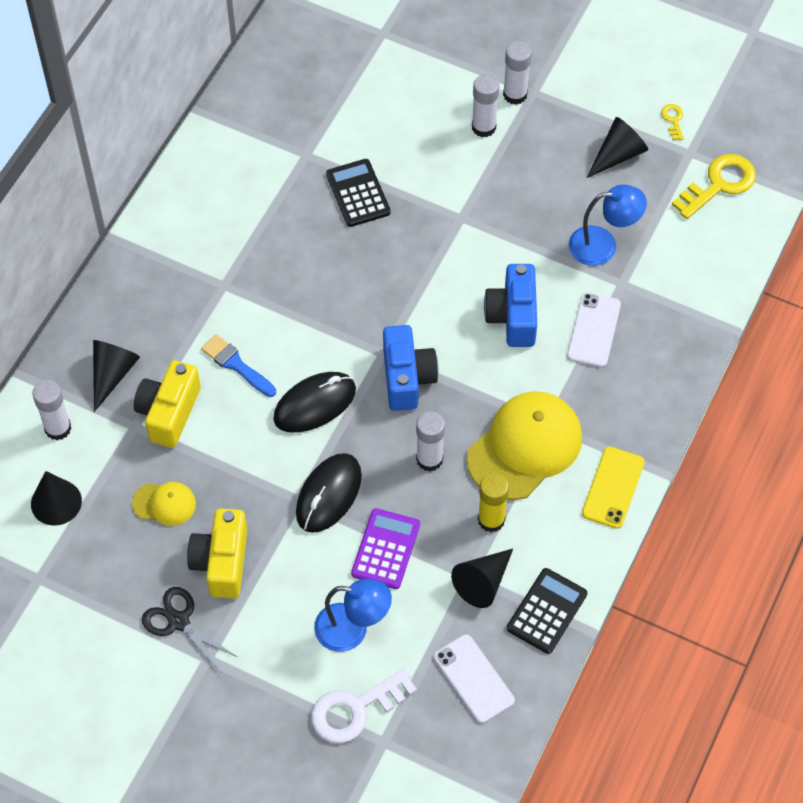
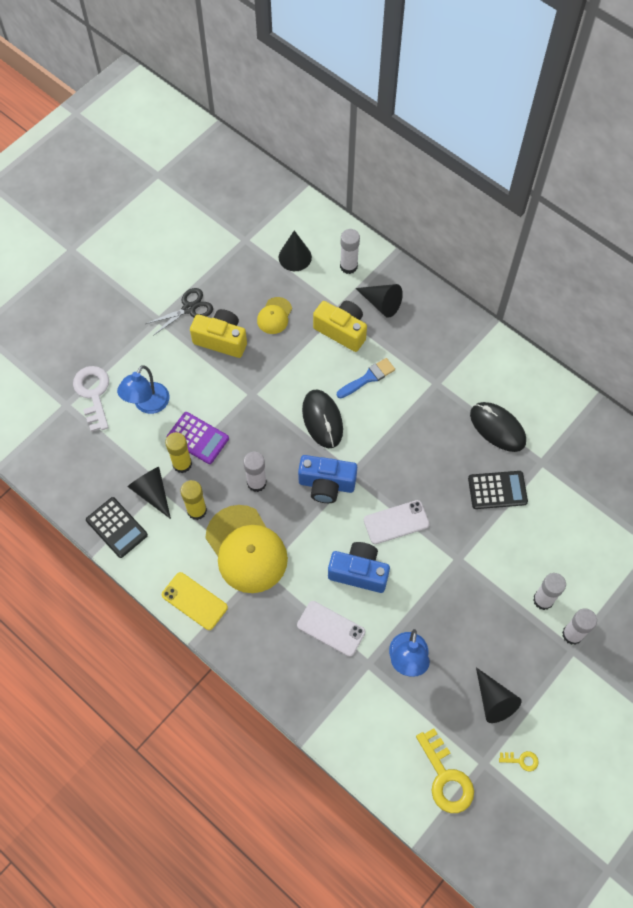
camera: 105 degrees right, 5 degrees up
black mouse [296,453,362,533] -> black mouse moved to [470,402,526,452]
white phone [434,635,515,723] -> white phone moved to [364,500,430,544]
none -> yellow glue stick [165,432,192,473]

